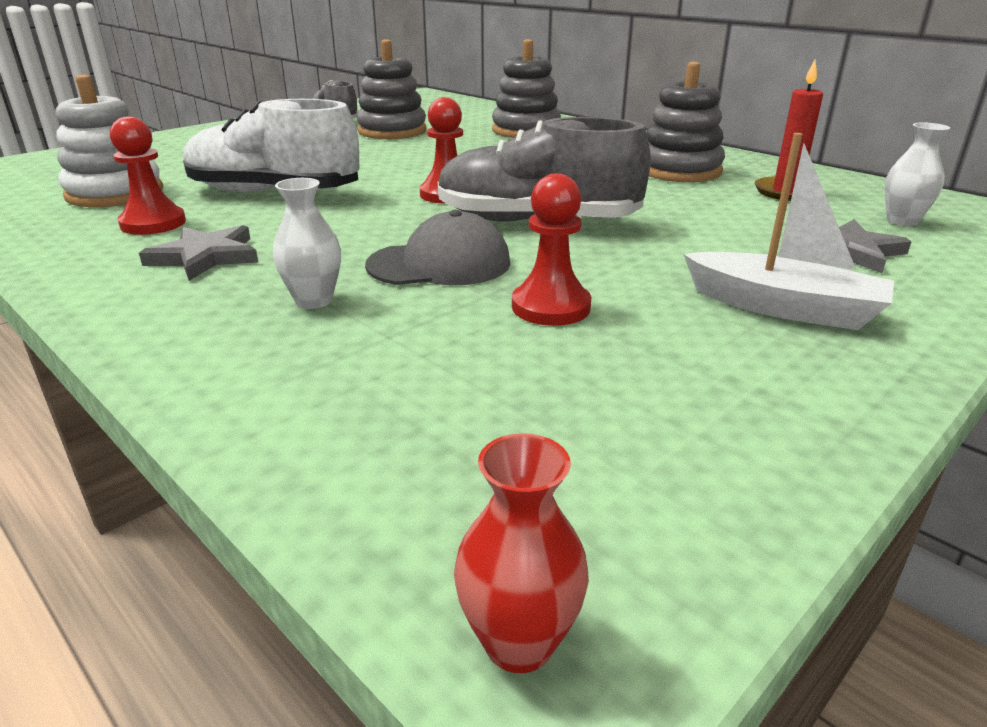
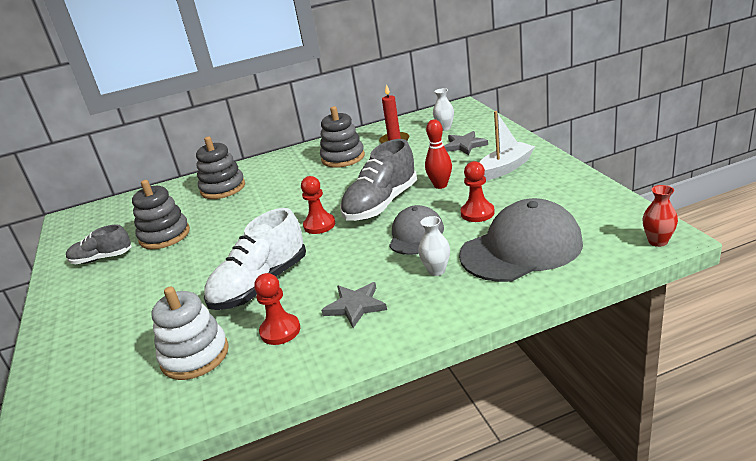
camera: 60 degrees left, 0 degrees up
none -> red bowling pin [425,119,452,189]
none -> grey cap [459,198,583,282]

